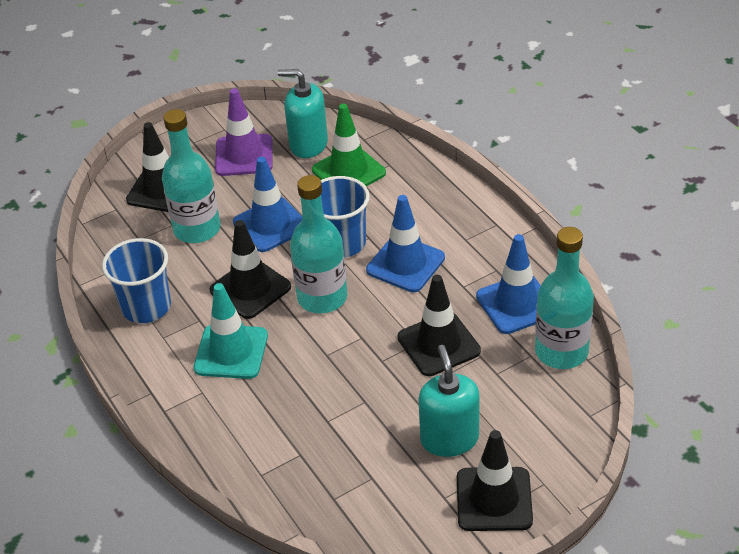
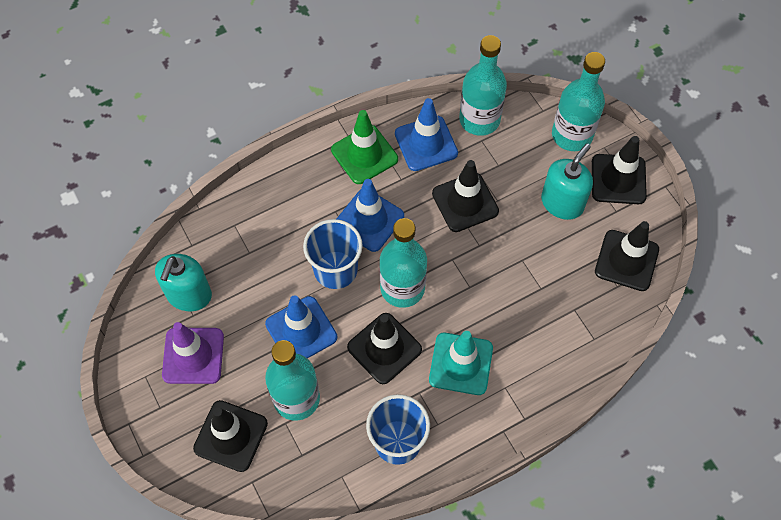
camera: 90 degrees left, 20 degrees up
green traffic cone [312,104,386,186] -> green traffic cone moved to [331,110,398,184]
turquoise soap dispenser [418,345,480,457] -> turquoise soap dispenser turned 135 degrees clockwise [541,143,593,220]
none -> turquoise bottle [552,52,605,151]
none -> black traffic cone [595,221,659,291]

